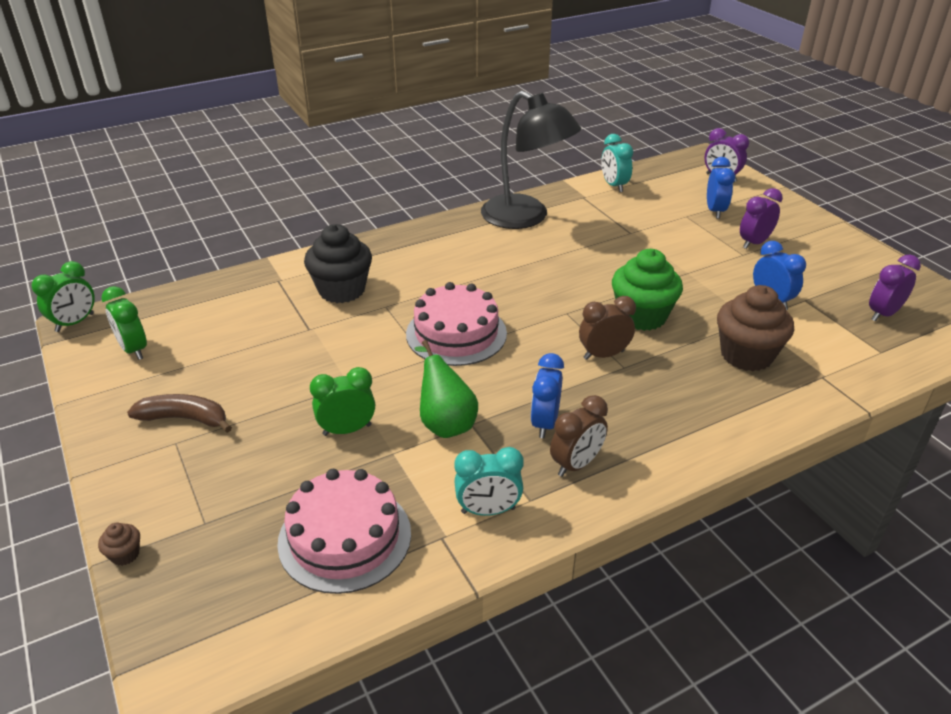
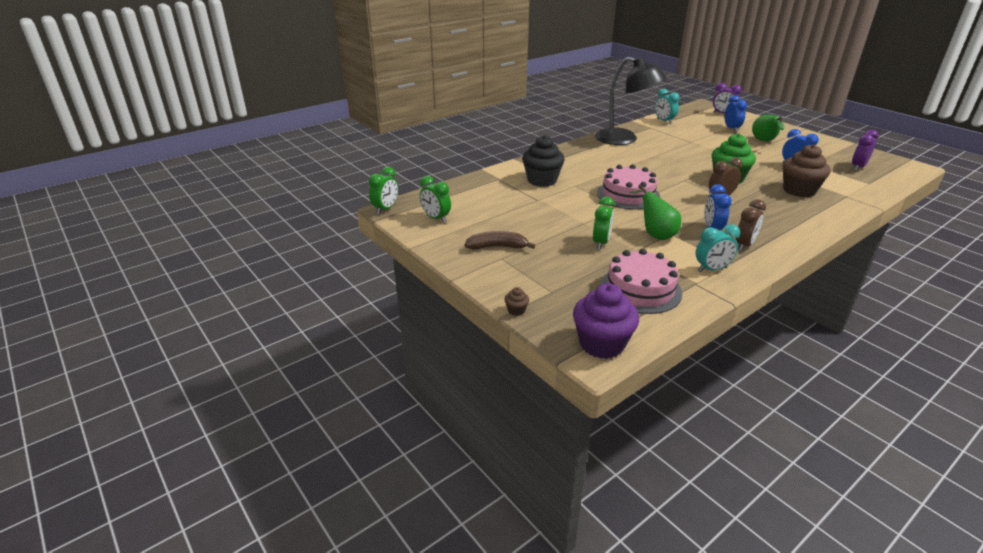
camera: 10 degrees left, 5 degrees down
green clock [310,367,375,436] -> green clock turned 135 degrees clockwise [593,197,615,249]
purple clock [740,188,783,249] -> green pear [752,115,784,141]
none -> purple cupcake [573,283,639,359]

